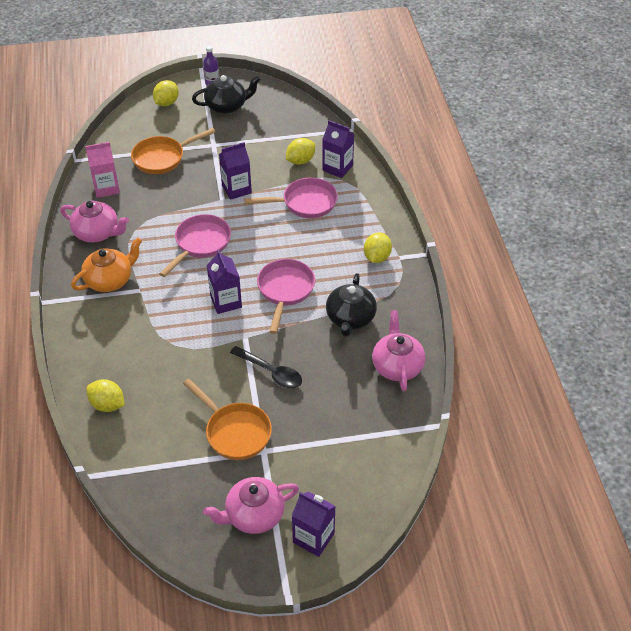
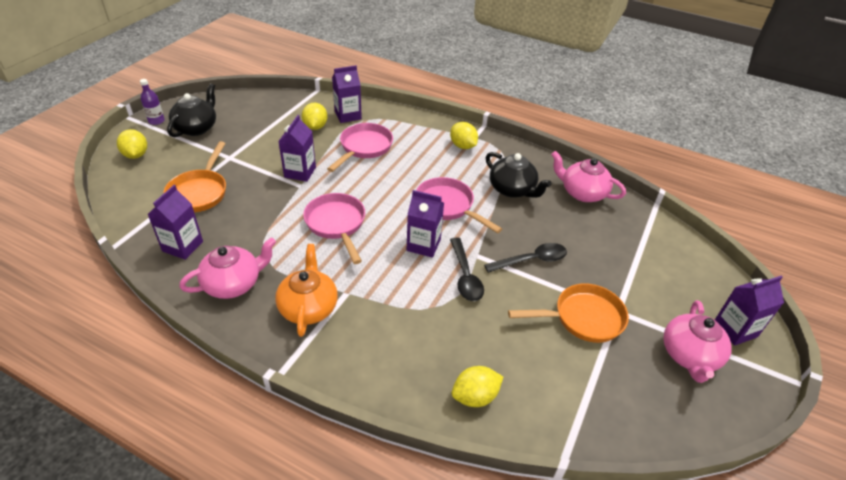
camera: 55 degrees left, 5 degrees down
pink carton [85,142,120,198] -> purple carton [147,185,203,260]
none -> black spoon [450,238,484,301]

